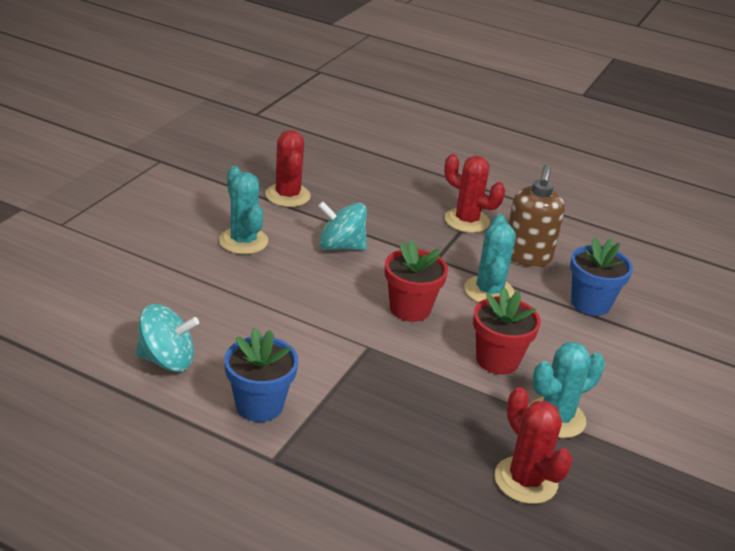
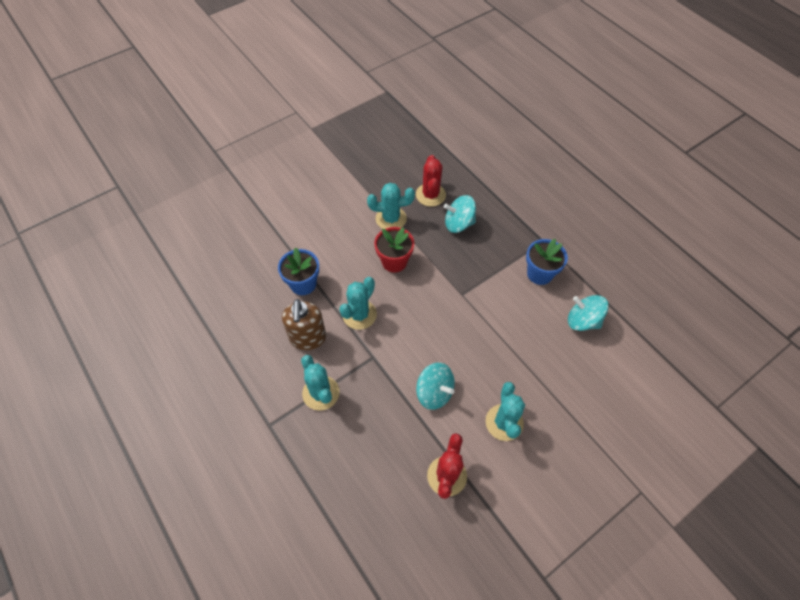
camera: 150 degrees left, 25 degrees up
red flower pot [385,240,448,322] -> none
red cactus [444,154,505,233] -> turquoise cactus [301,355,339,411]
brown soap dispenser [508,164,565,267] -> brown soap dispenser turned 135 degrees clockwise [282,299,326,350]
none -> turquoise spinning top [444,195,476,233]

